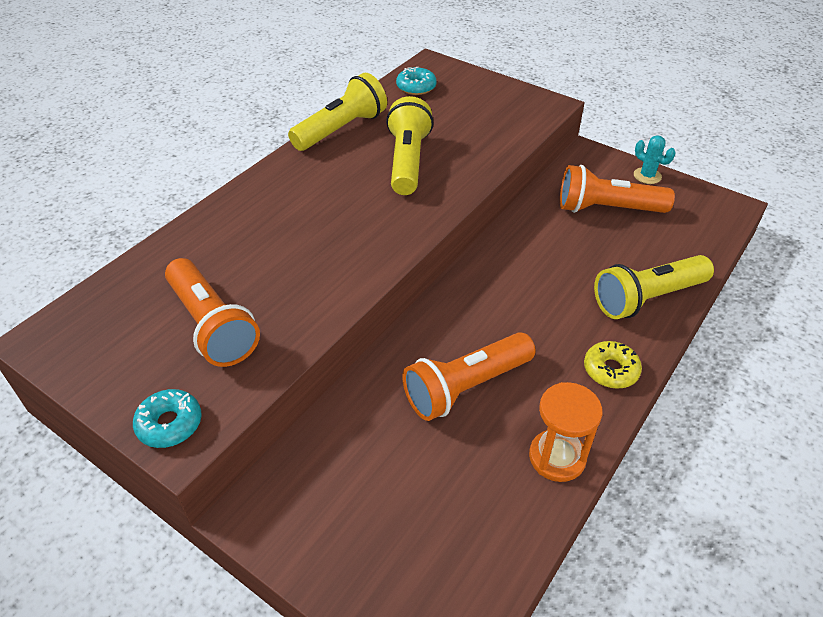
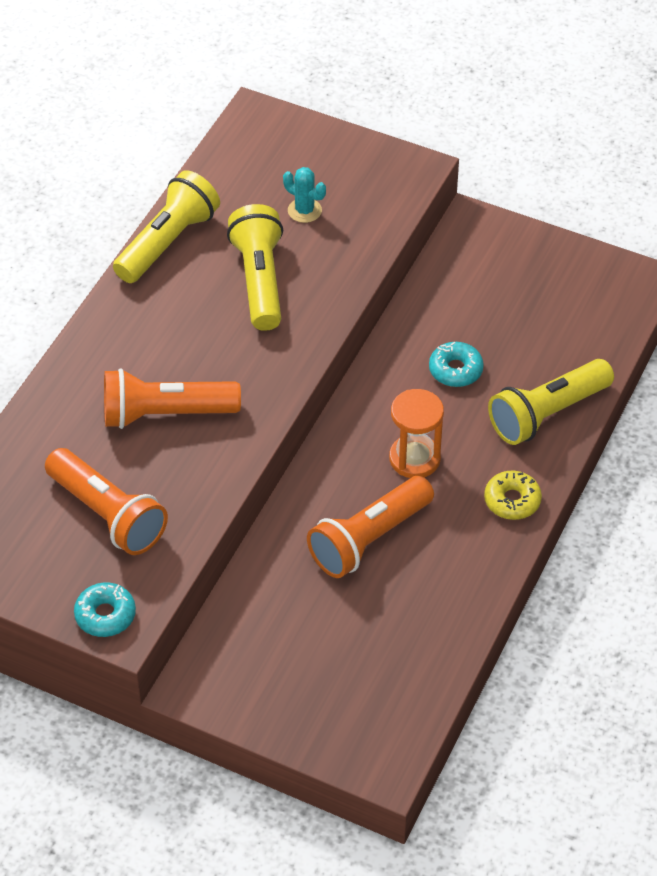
camera: 10 degrees left, 5 degrees up
turquoise donut [396,67,437,95] -> turquoise donut moved to [429,342,484,387]
orange hourglass [529,382,603,482] -> orange hourglass moved to [389,389,444,478]
orange flashlight [560,165,675,213] -> orange flashlight moved to [104,368,241,429]
turquoise cactus [634,135,676,184] -> turquoise cactus moved to [283,167,326,223]

